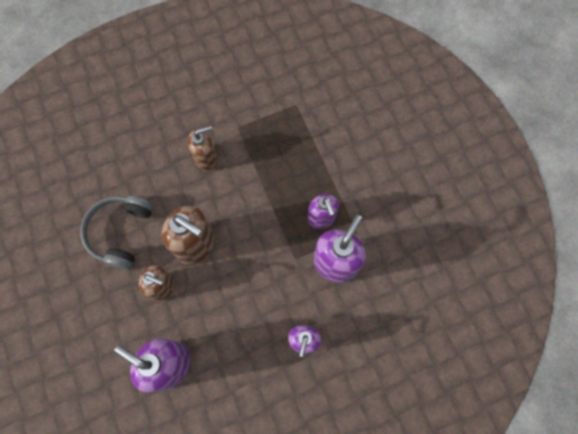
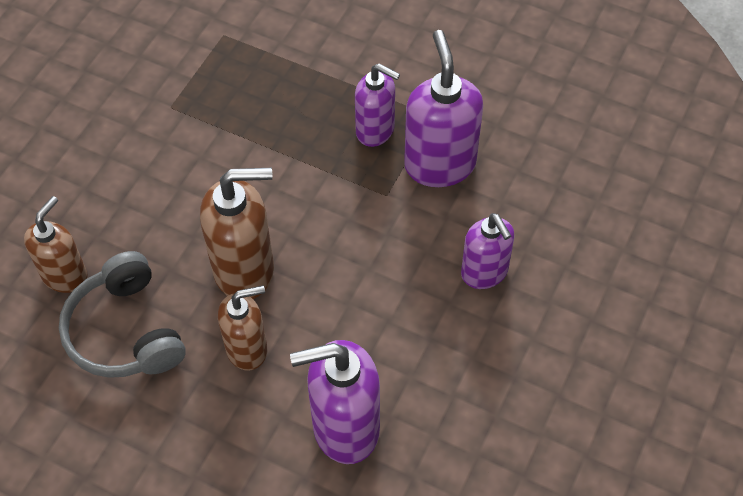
camera: 40 degrees left, 15 degrees down
brown soap dispenser [188,125,217,171] -> brown soap dispenser moved to [24,196,88,293]

